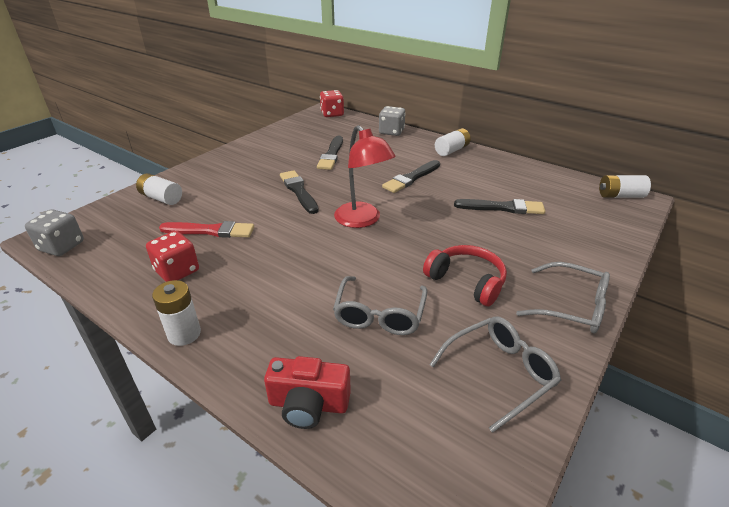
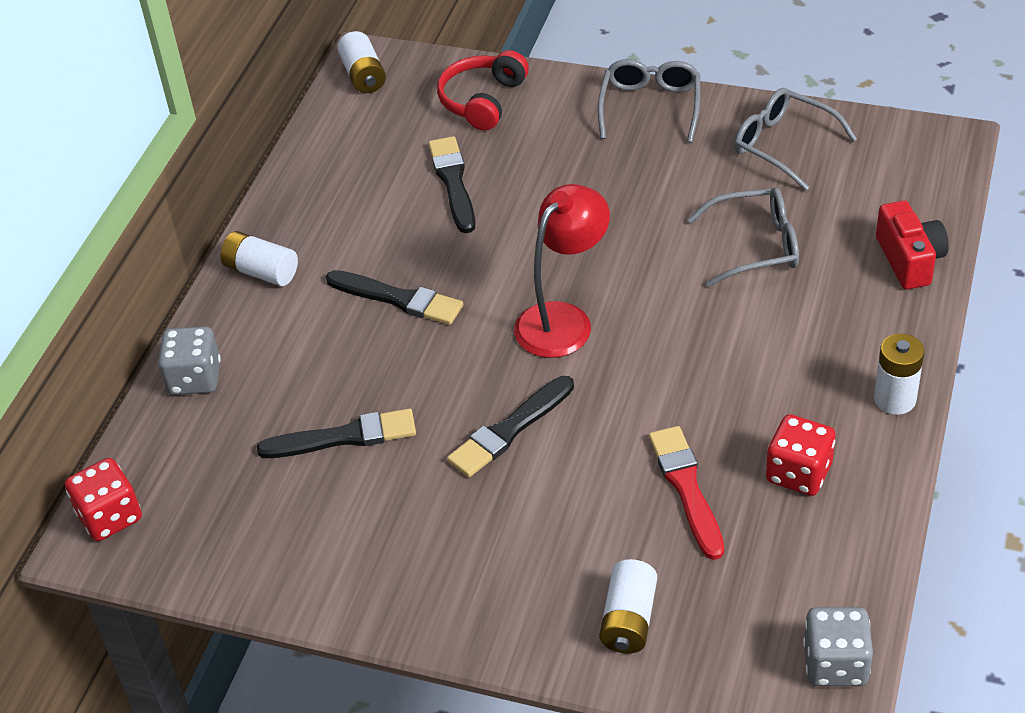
camera: 105 degrees left, 10 degrees up
red headphones [423,245,507,306] -> red headphones moved to [437,50,529,131]

